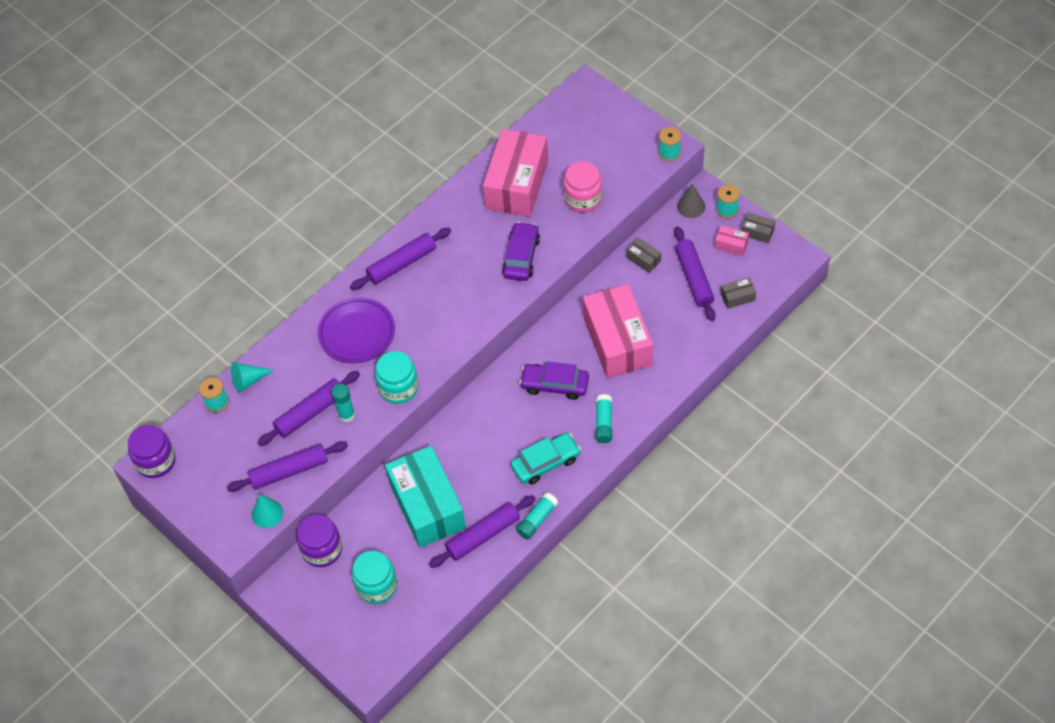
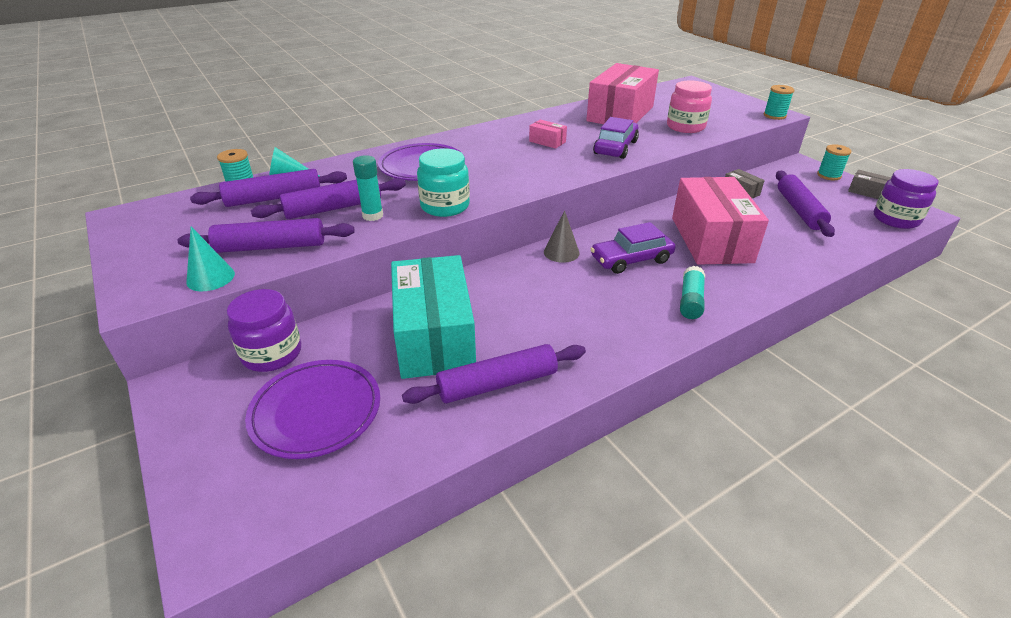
camera: 10 degrees right, 20 degrees down
purple jar [128,425,176,478] -> purple jar moved to [874,169,938,229]
purple rolling pin [350,228,451,290] -> purple rolling pin moved to [190,169,347,207]
turquoise jar [352,551,397,604] -> purple plate [245,360,380,459]
turquoise car [510,433,581,484] -> none
turquoise glue stick [516,492,558,539] -> none
purple car [519,361,589,400] -> purple car turned 45 degrees counterclockwise [591,222,675,274]
grey cone [677,184,705,218] -> grey cone moved to [544,210,580,263]
pink box [715,226,749,256] -> pink box moved to [529,120,567,149]
grey box [721,277,756,309] -> none

